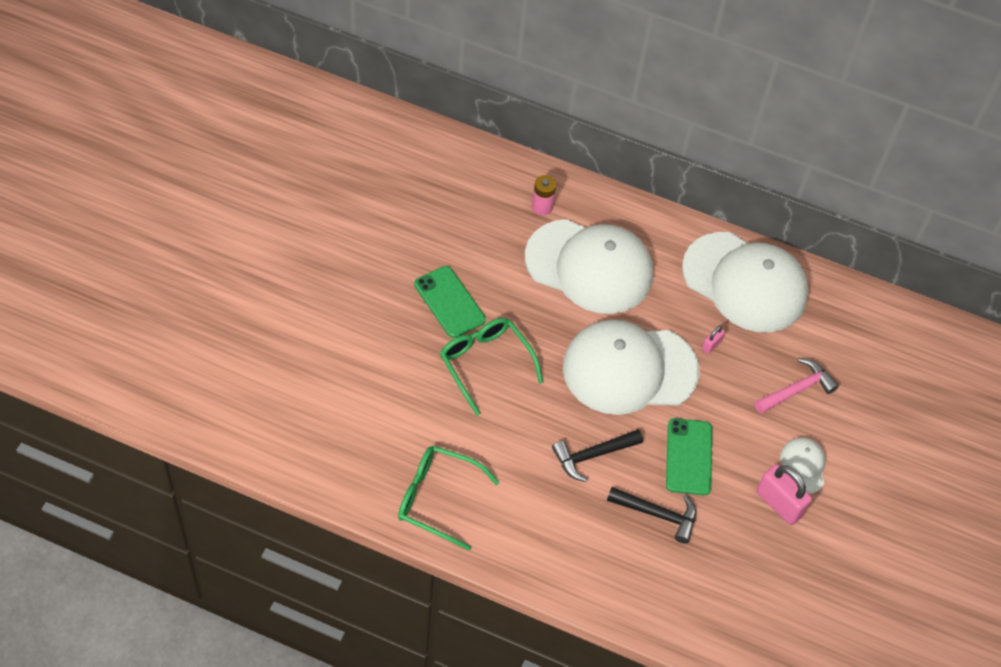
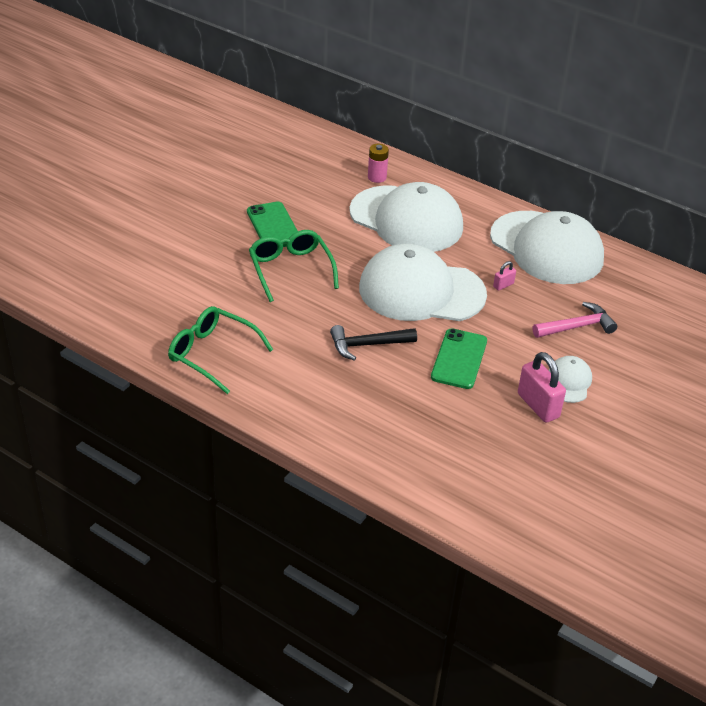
camera: 15 degrees right, 15 degrees down
black hammer [607,487,696,544] -> none

